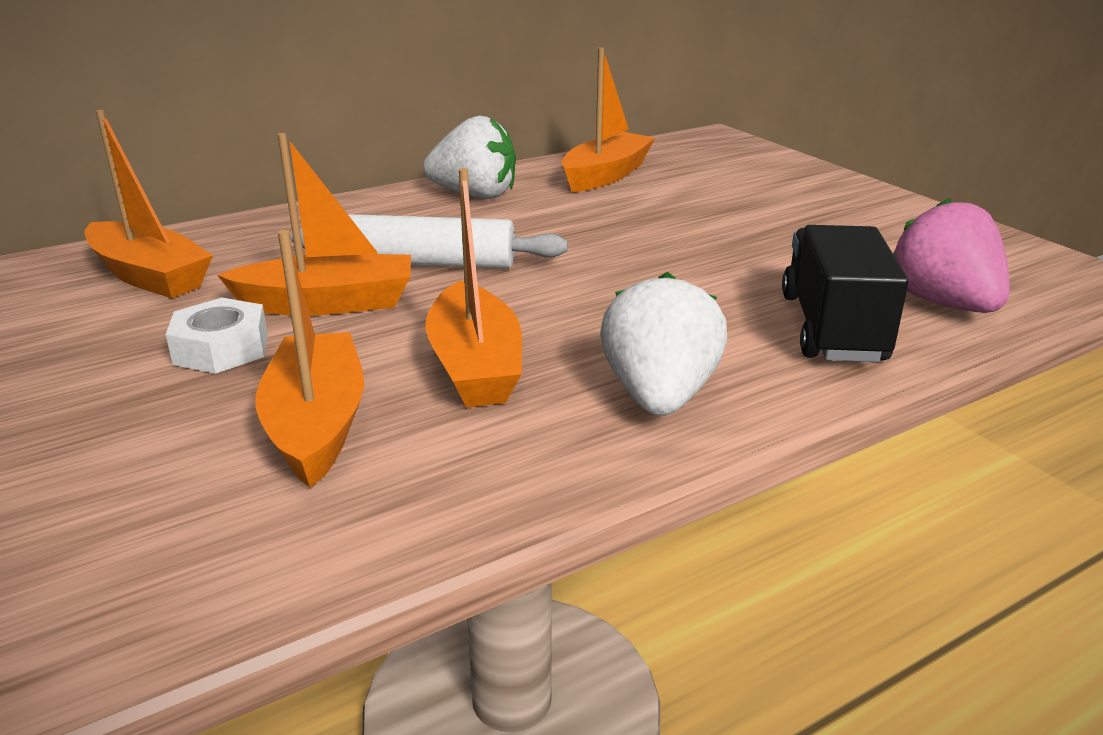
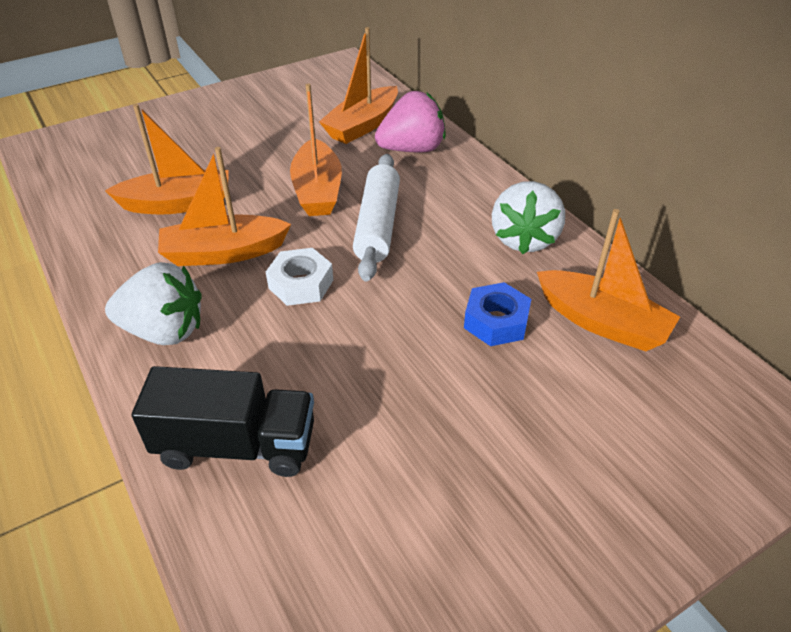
camera: 90 degrees right, 15 degrees up
white nut [166,297,268,374] -> white nut moved to [266,248,333,306]
pink strawberry [893,198,1010,313] -> pink strawberry moved to [375,91,446,152]
none -> blue nut [464,282,531,346]

